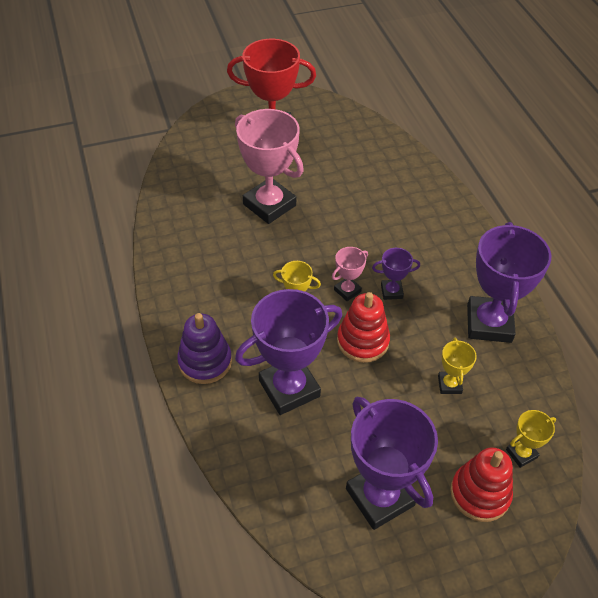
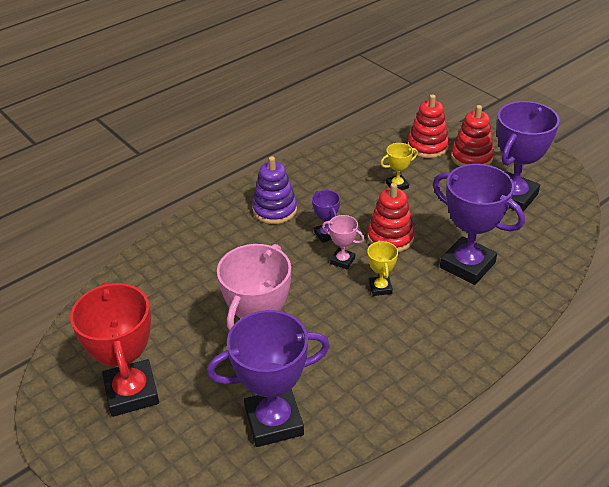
camera: 110 degrees left, 10 degrees down
purple stacking toy [177,313,232,384] -> purple stacking toy moved to [252,156,297,224]
purple trophy [467,222,551,343] -> purple trophy moved to [207,310,330,447]
yellow trophy [506,410,556,468] -> red stacking toy [408,94,449,158]

